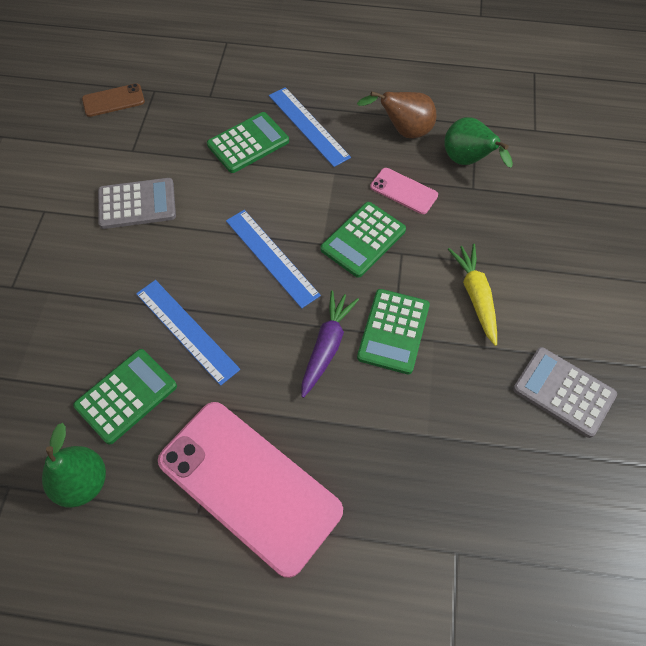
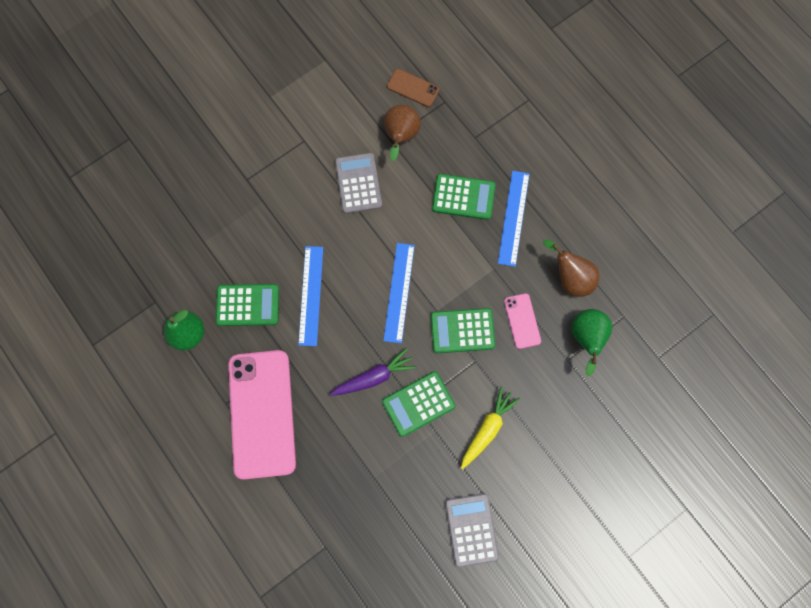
camera: 45 degrees right, 15 degrees up
grey calculator [98,178,176,229] -> grey calculator turned 135 degrees counterclockwise [335,153,382,214]
none -> brown pear [384,105,421,161]

